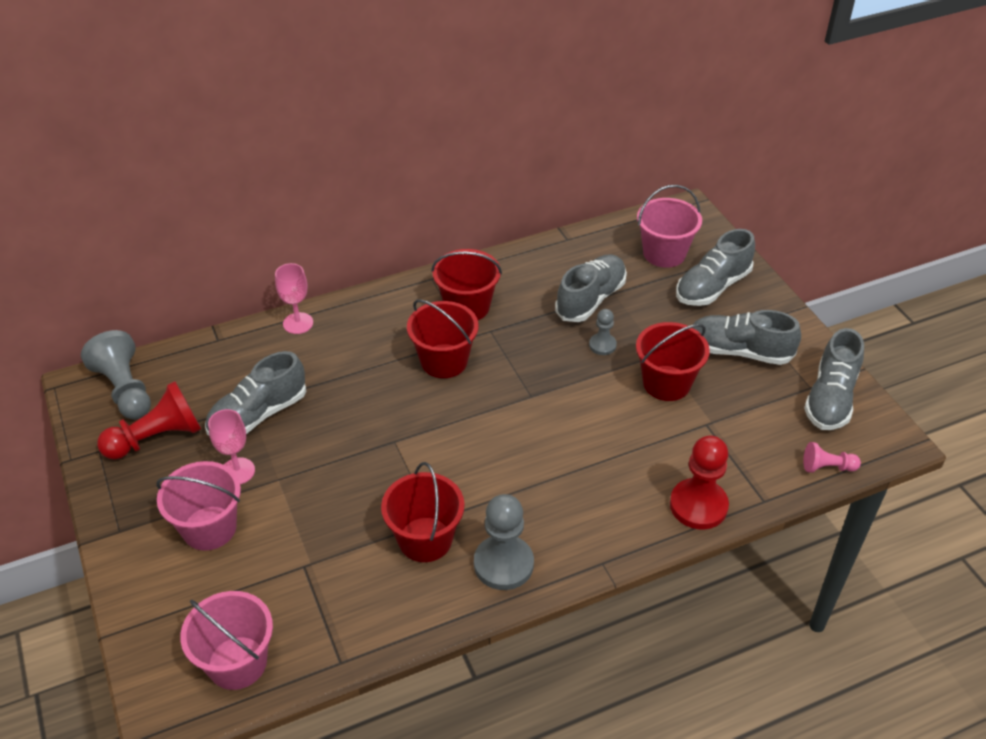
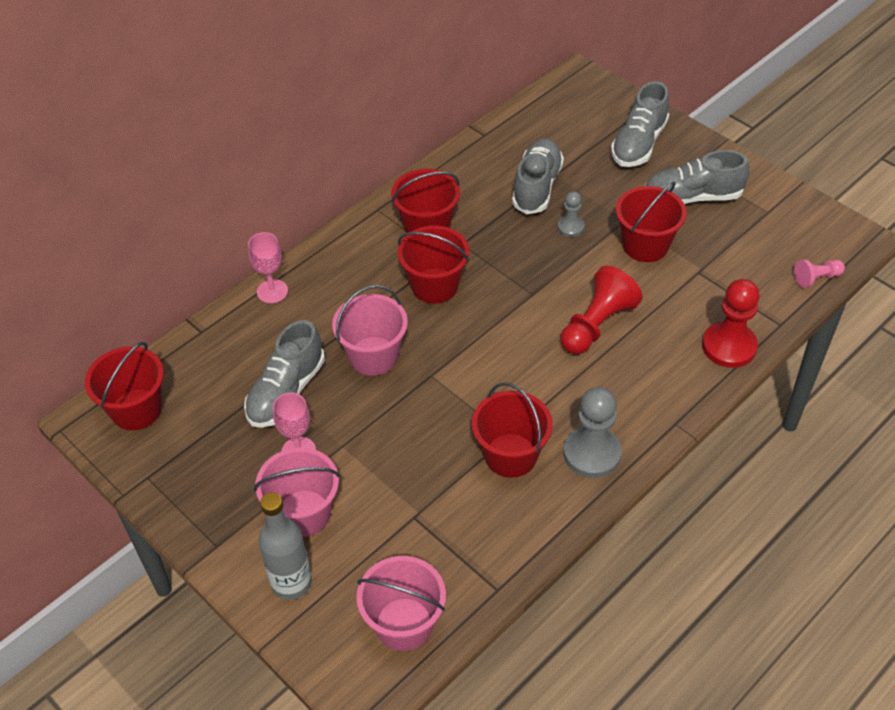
camera: 20 degrees left, 5 degrees up
grey pawn [81,330,151,420] -> red bucket [85,342,164,430]
red pawn [97,381,201,460] -> red pawn moved to [561,266,643,354]
pink bucket [637,185,702,268] -> pink bucket moved to [332,285,408,376]
grey shoe [804,328,864,430] -> none
none -> grey bottle [259,492,312,600]

